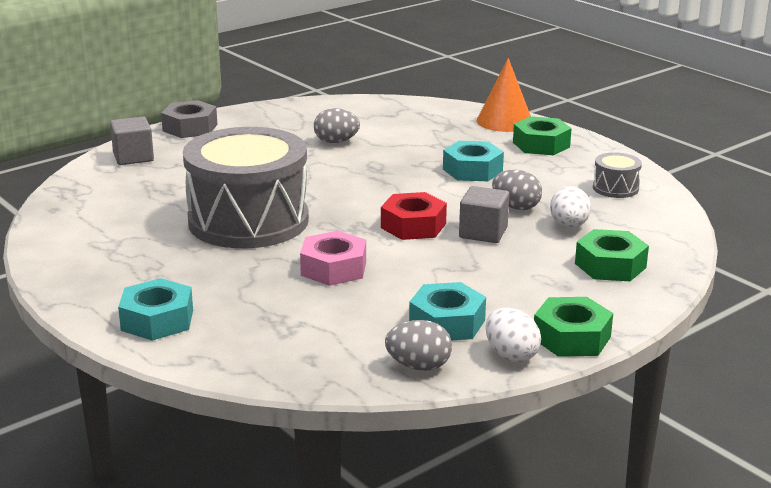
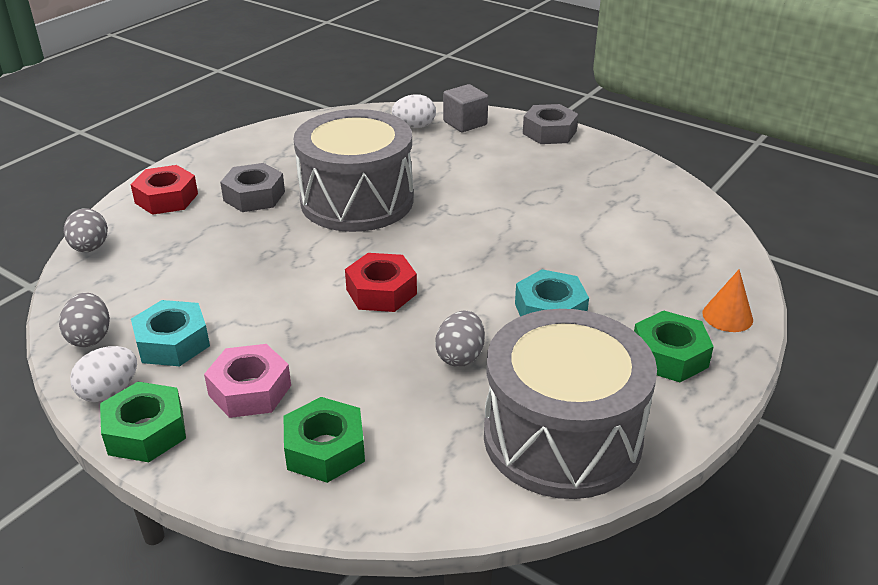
camera: 75 degrees right, 10 degrees up
turquoise nut [118,278,193,341] -> red nut [130,165,198,215]
pink nut [300,231,366,286] -> pink nut moved to [204,344,291,418]
grey egg [314,108,360,143] -> grey egg moved to [64,208,108,252]
grey cube [459,186,509,243] -> none
orange cone [477,58,531,132] -> orange cone [702,269,753,332], size x0.65
white egg [550,186,591,228] -> white egg moved to [392,94,436,128]
grey drum [593,152,642,198] -> grey drum [484,309,657,499], size x2.48
none -> grey nut [220,163,285,212]

